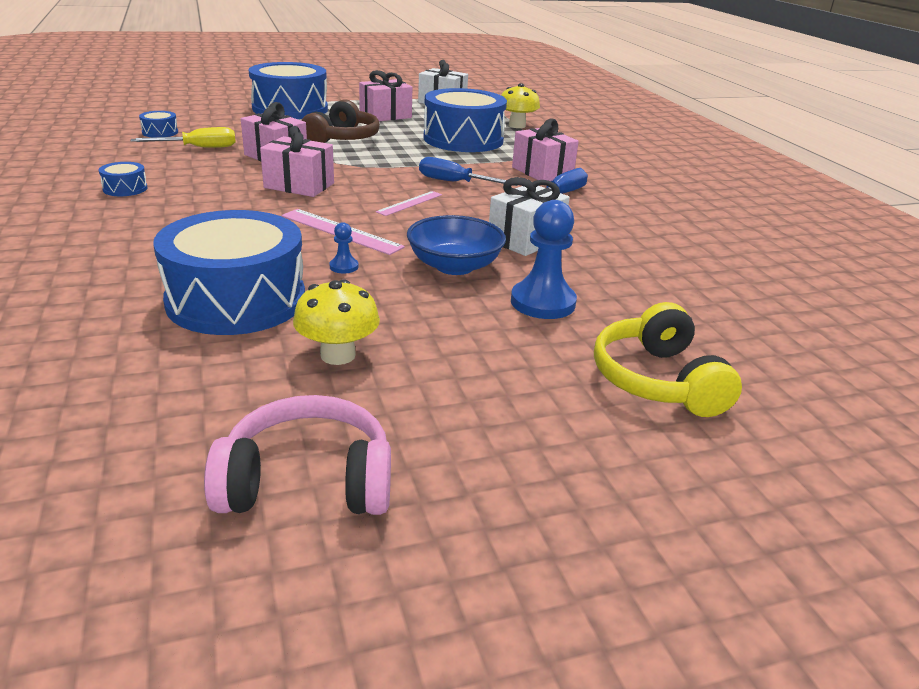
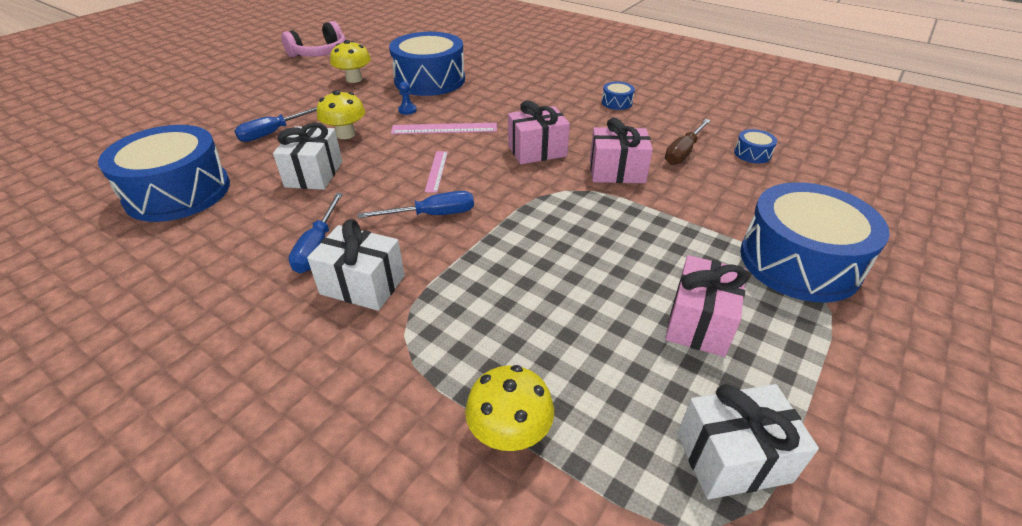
camera: 145 degrees right, 10 degrees up
yellow screwdriver [131,127,236,148] -> brown screwdriver [665,119,711,165]
brown headphones [302,99,380,143] -> none
blue bowl [407,215,506,275] -> yellow mushroom [317,90,365,139]
blue drum [424,88,507,152] -> blue drum moved to [98,125,230,222]
blue pawn [511,200,577,319] -> blue screwdriver [234,107,317,142]
pink gift [512,118,579,181] -> white gift [307,219,405,311]
yellow headphones [594,302,742,417] -> none

